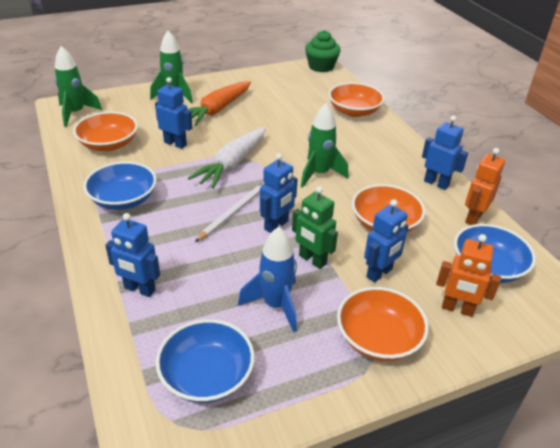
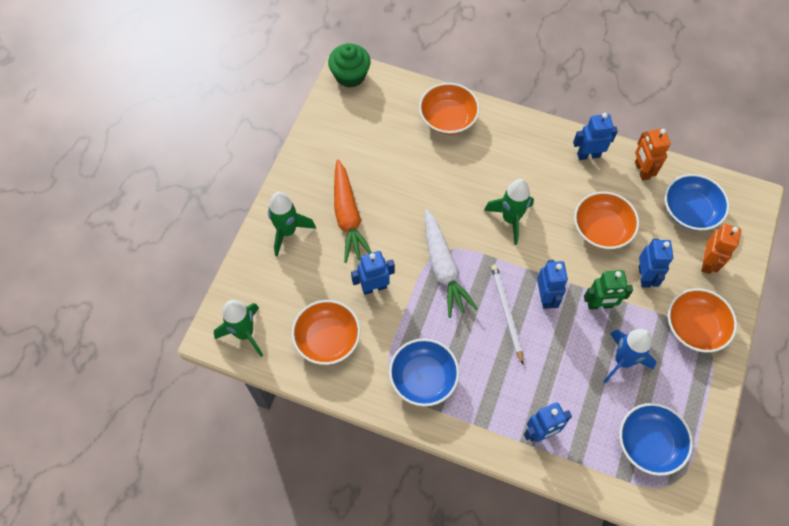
camera: 45 degrees left, 25 degrees up
orange robot [436,234,501,317] -> orange robot turned 45 degrees counterclockwise [701,224,741,274]

